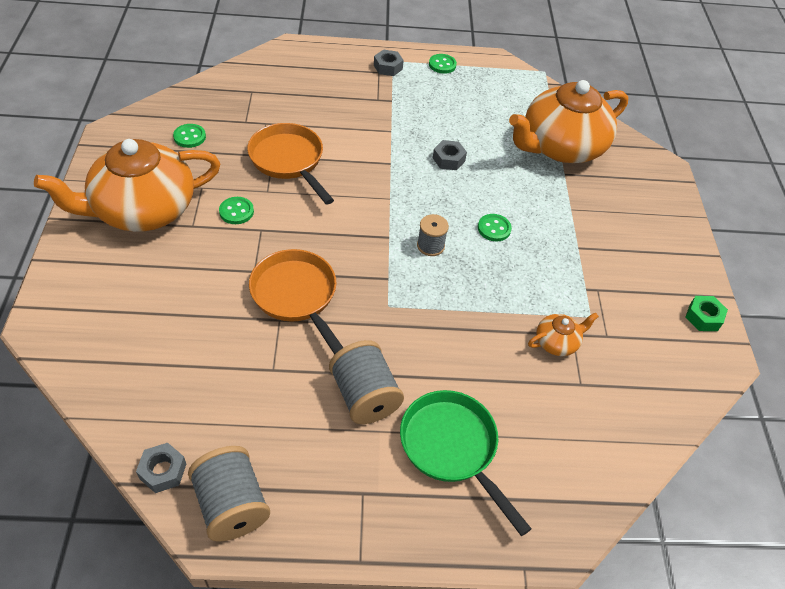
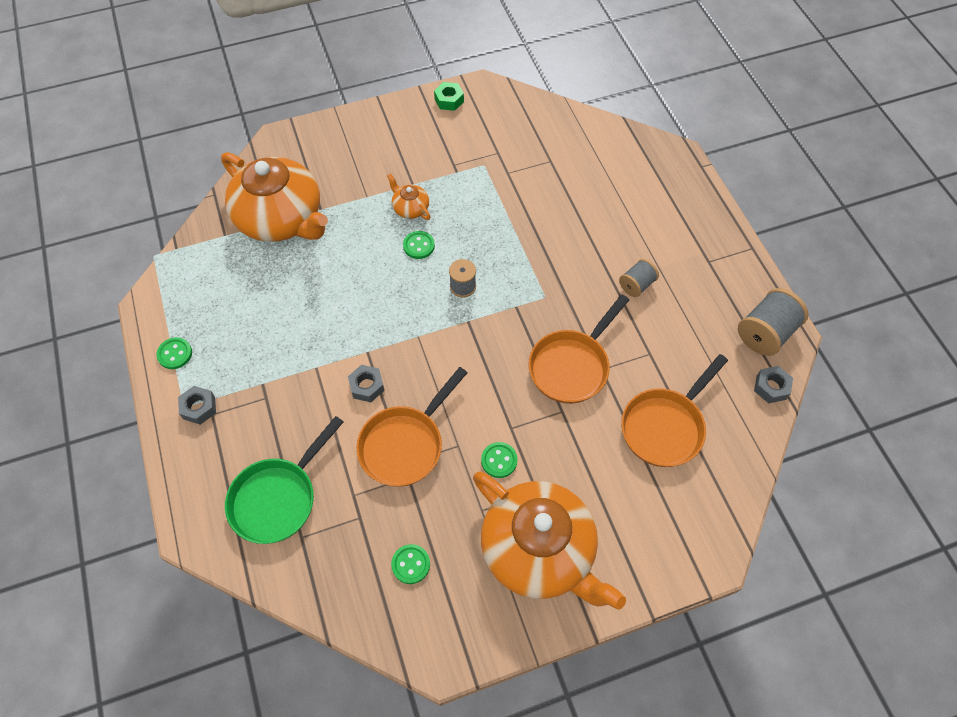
camera: 105 degrees left, 10 degrees up
grey spool [329,340,404,424] -> grey spool [619,259,659,297], size x0.60
green pan [400,390,532,536] -> green pan moved to [225,416,343,544]
grey nut [433,140,467,170] -> grey nut moved to [348,365,385,402]
orange teapot [528,313,599,356] -> orange teapot moved to [387,174,431,220]
none -> orange pan [621,354,728,467]

